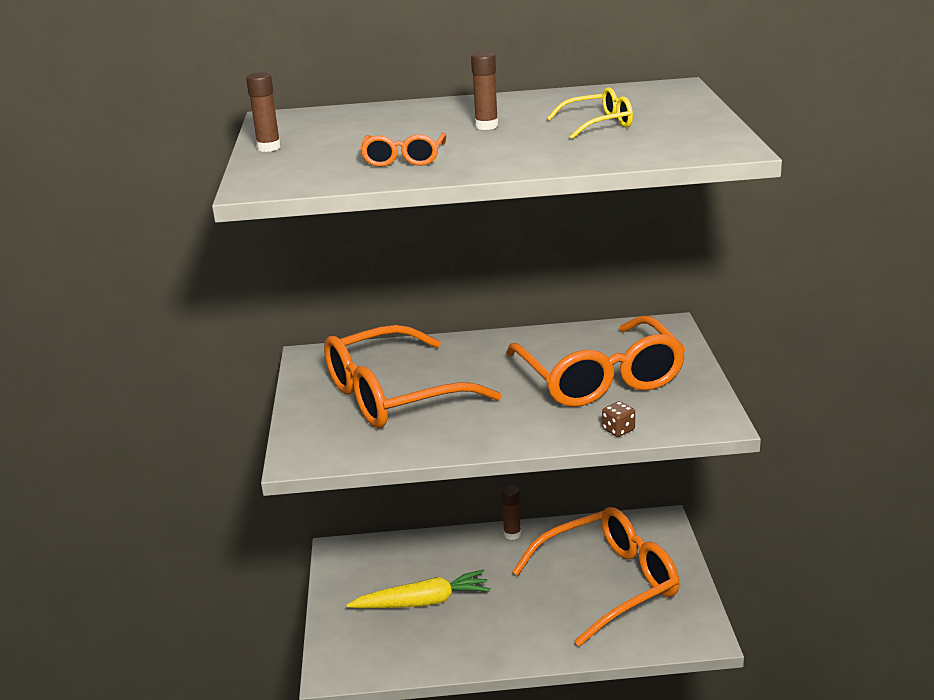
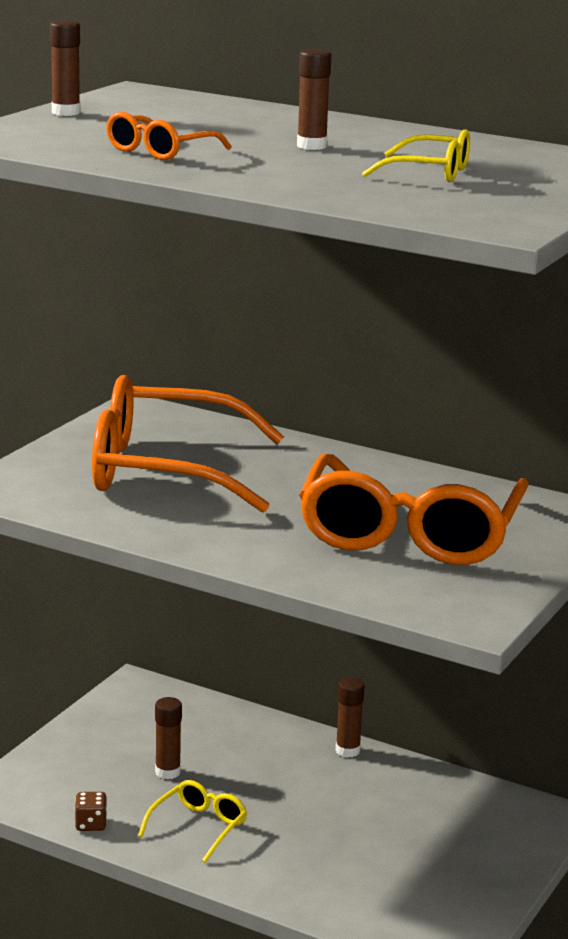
camera: 30 degrees right, 5 degrees down
yellow carrot [346,570,491,608] -> brown glue stick [155,697,182,779]
orange glasses [512,507,679,647] -> none
brown dice [602,401,635,437] -> brown dice moved to [75,792,107,831]
none -> yellow glasses [138,780,248,863]

